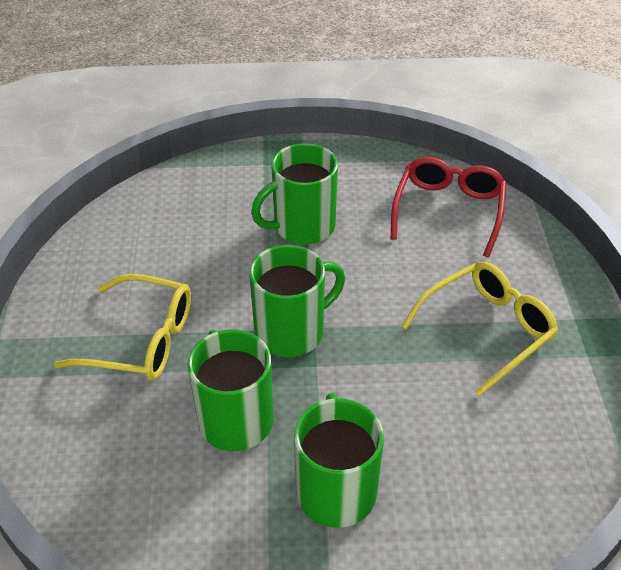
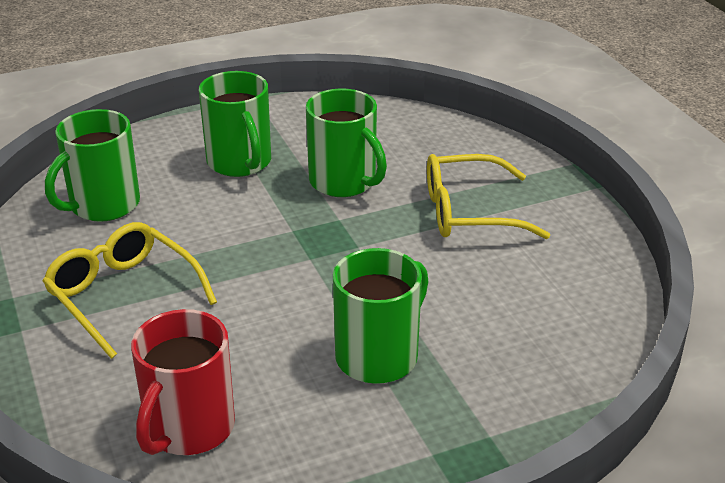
camera: 160 degrees right, 10 degrees down
green mug [249,245,345,357] -> green mug moved to [45,109,140,222]
red glasses [391,157,506,257] -> red mug [131,309,235,455]
yellow glasses [401,261,559,396] -> yellow glasses turned 105 degrees clockwise [43,222,217,359]

